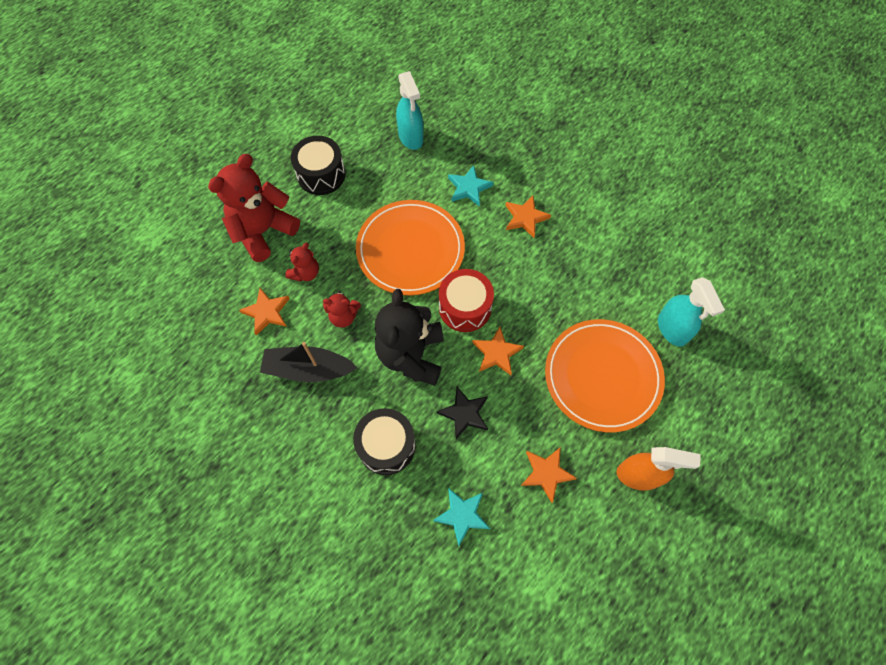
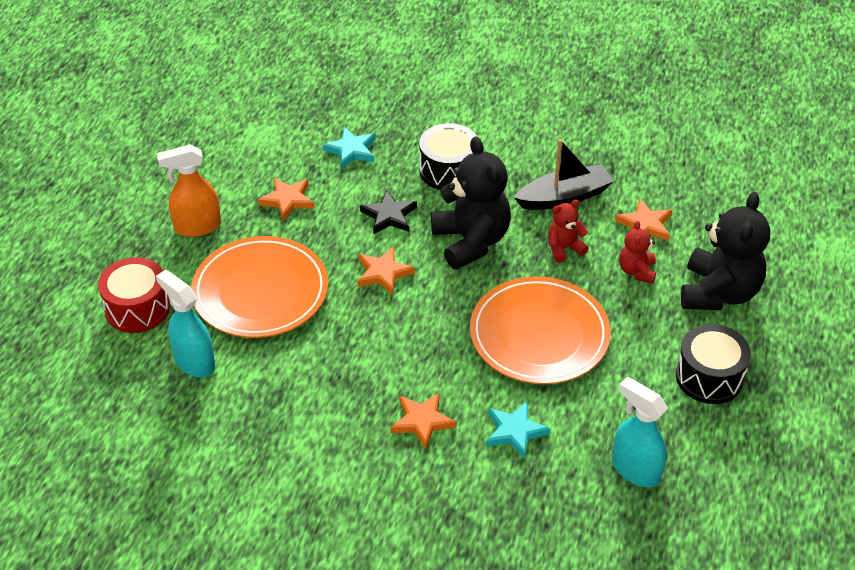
camera: 155 degrees right, 20 degrees down
red teddy bear [208,154,300,262] -> black teddy bear [681,192,770,310]
red drum [439,269,494,332] -> red drum moved to [98,257,170,333]

